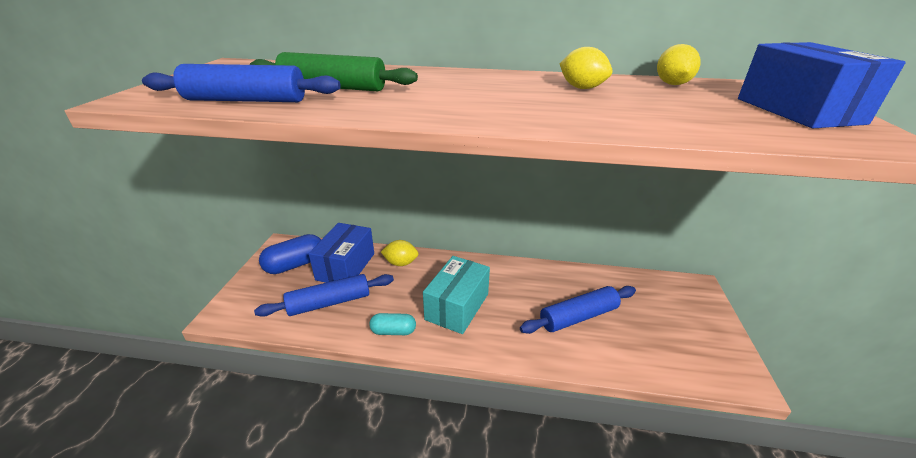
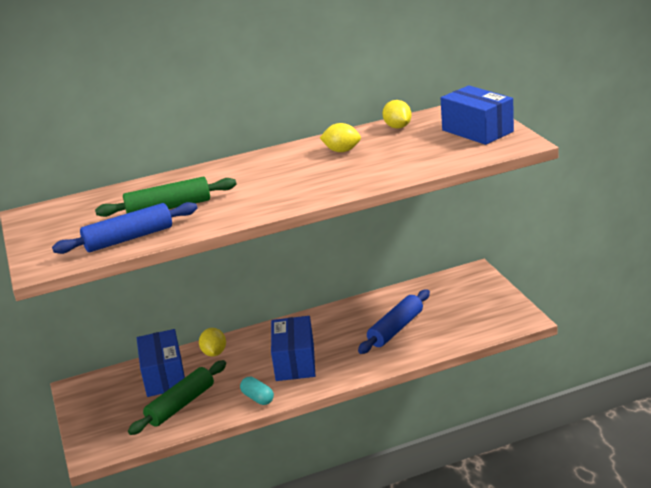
camera: 25 degrees left, 5 degrees down
blue rolling pin [254,274,394,317] -> green rolling pin [128,360,226,435]
blue capsule [259,234,321,274] -> none
turquoise capsule [369,313,416,335] -> turquoise capsule turned 75 degrees clockwise [240,377,274,405]
yellow lemon [381,240,418,266] -> yellow lemon turned 75 degrees counterclockwise [199,328,226,357]
turquoise box [423,256,490,334] -> blue box [271,316,316,381]

